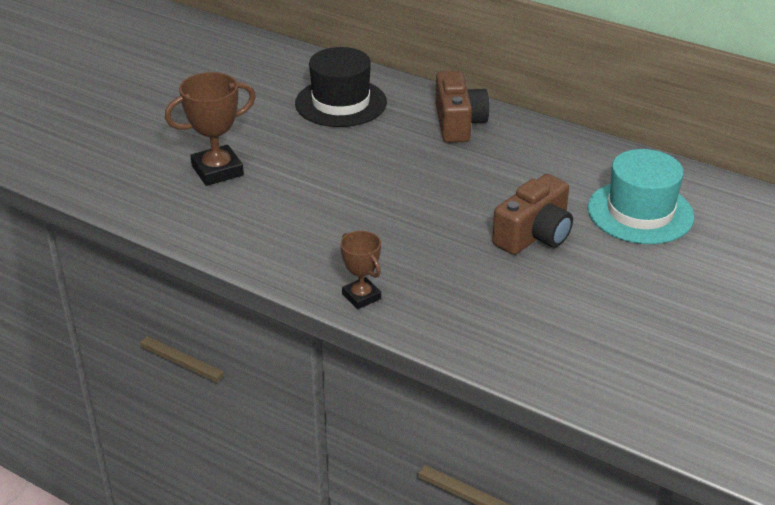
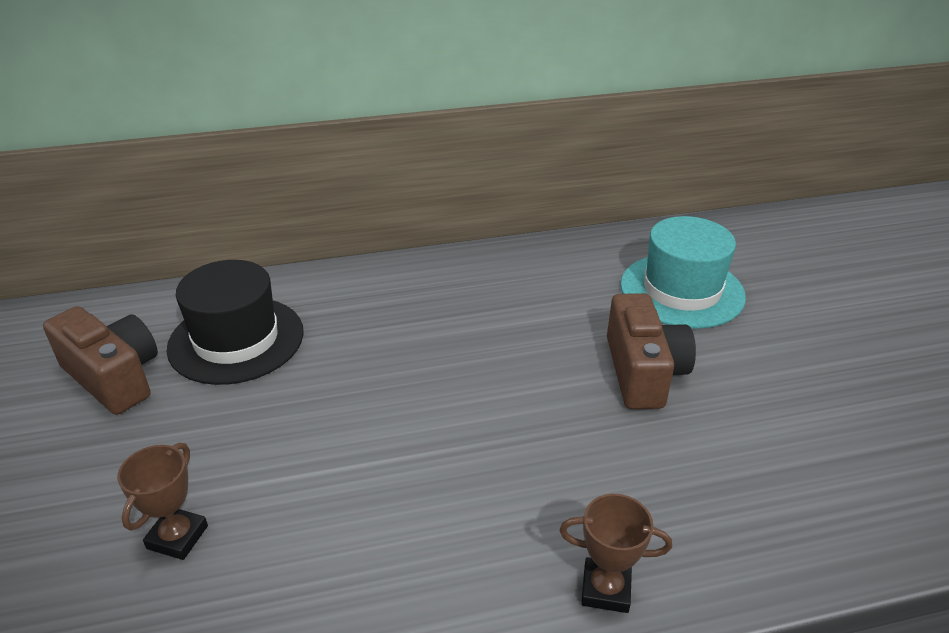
camera: 45 degrees left, 0 degrees up
brown trophy [165,72,256,186] -> brown trophy [117,443,208,560], size x0.61
brown camera [435,71,490,143] -> brown camera moved to [43,306,158,415]

